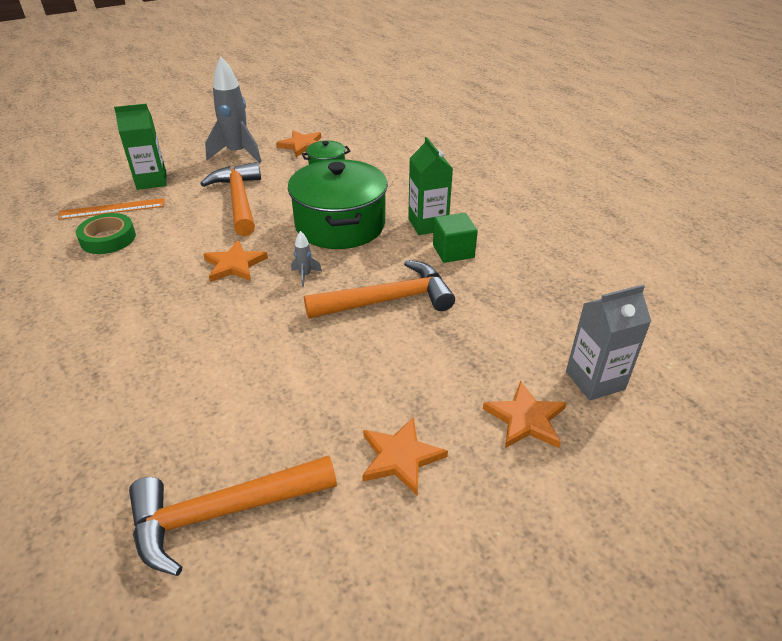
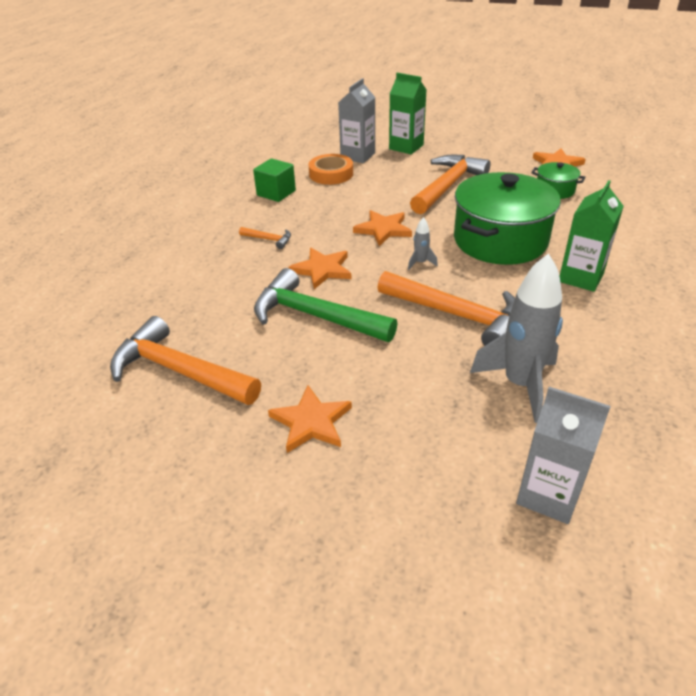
camera: 50 degrees right, 0 degrees up
orange ruler [58,198,164,220] -> grey carton [338,78,375,163]
green tape [76,213,136,254] -> orange tape [309,154,353,185]
grey rocket [205,57,261,163] -> grey rocket moved to [470,253,563,423]
green cube [433,213,478,263] -> green cube moved to [253,158,296,202]
orange star [483,381,566,448] -> orange star moved to [288,248,352,289]
none -> orange hammer [239,227,291,249]
none -> green hammer [254,268,398,342]

